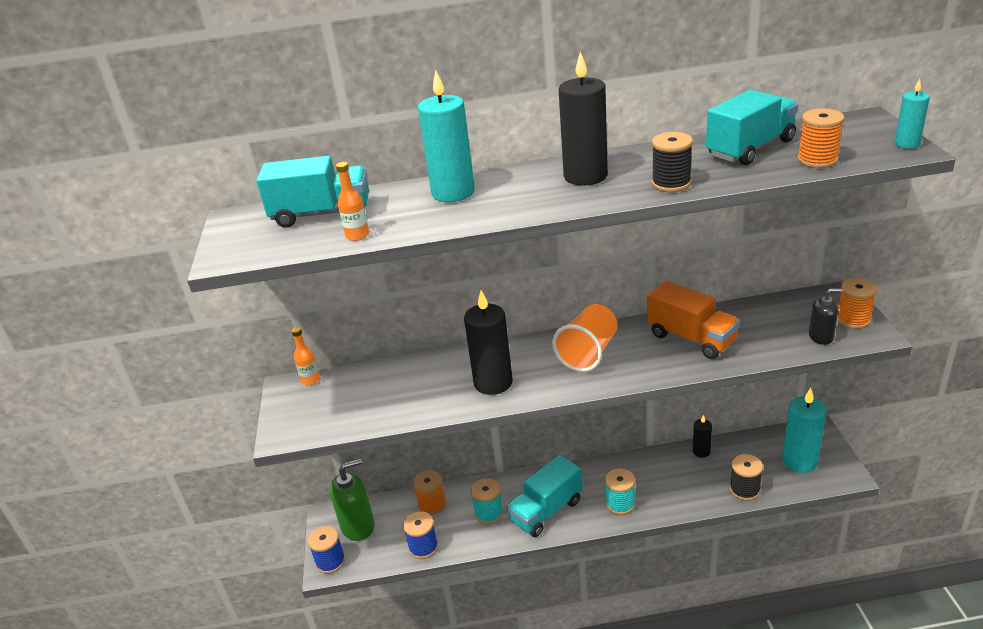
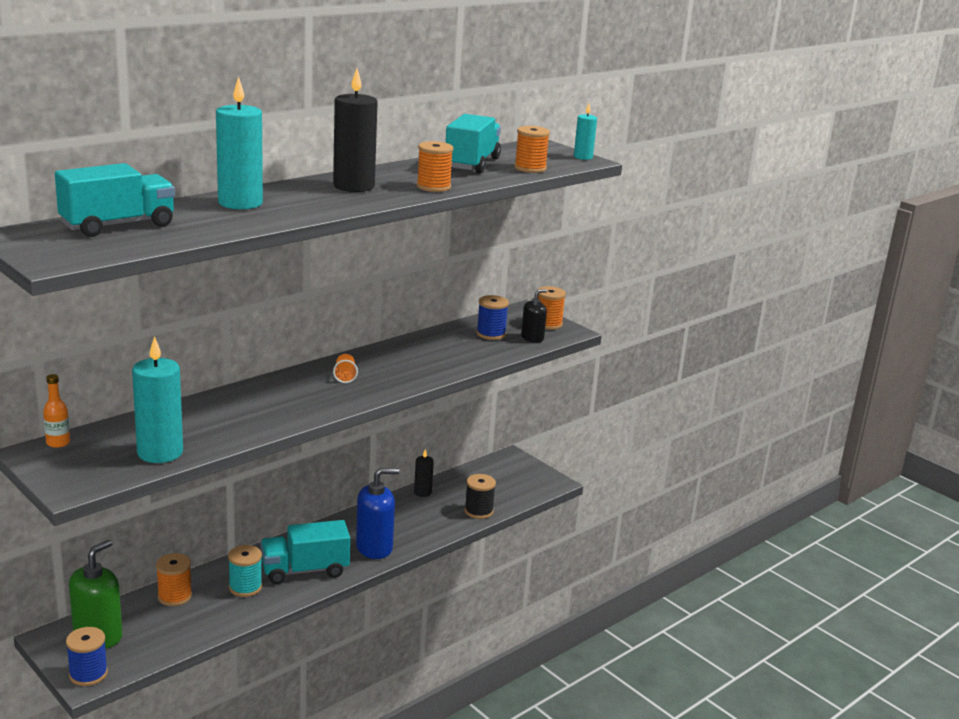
camera: 40 degrees left, 10 degrees down
orange bottle [336,162,369,241] -> none
blue spool [403,511,438,559] -> blue spool moved to [477,295,509,340]
black candle [464,290,513,395] -> none
turquoise truck [507,455,583,537] -> turquoise truck turned 60 degrees clockwise [261,520,350,584]
orange cup [552,304,618,372] -> orange cup [333,354,358,383], size x0.47
turquoise spool [605,468,635,515] -> blue soap dispenser [356,468,399,559]
orange truck [647,281,740,359] -> none
black spool [652,132,693,192] -> orange spool [417,141,454,192]
turquoise candle [782,388,826,473] -> turquoise candle moved to [132,336,183,463]

